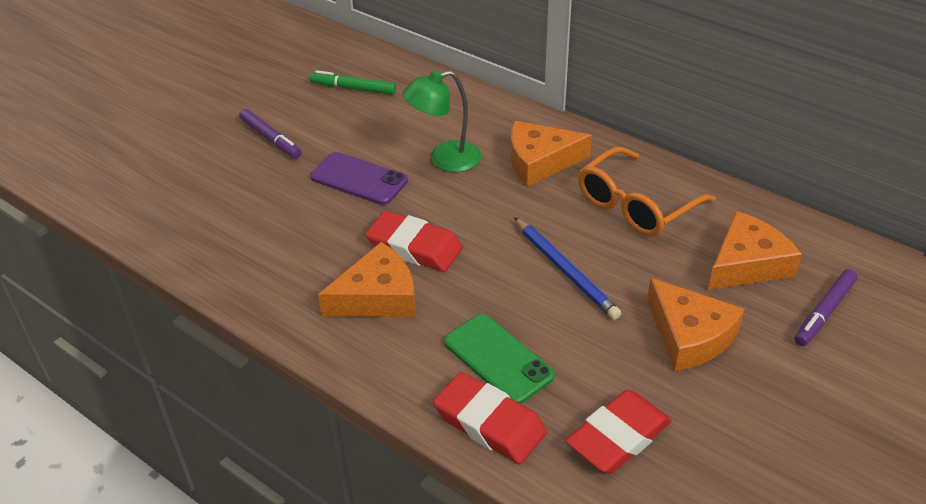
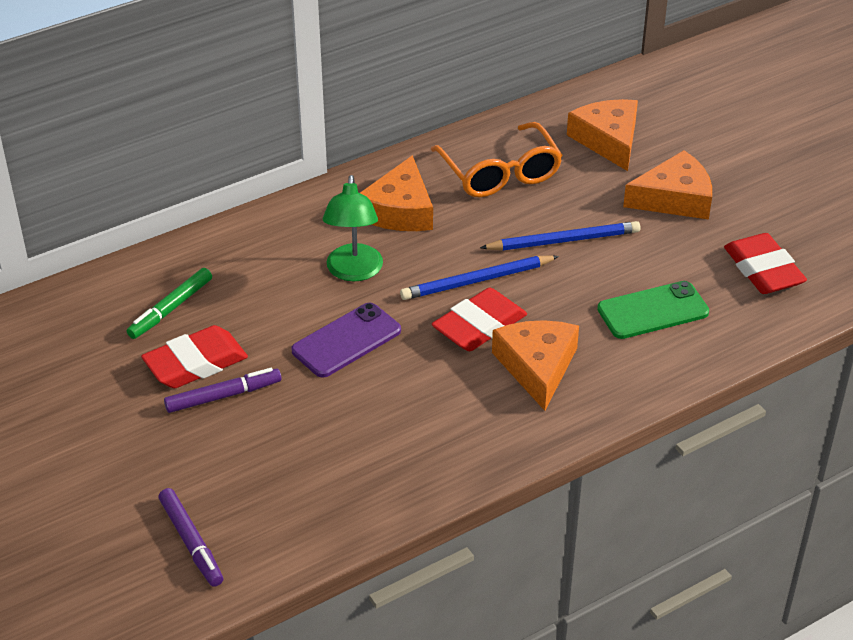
camera: 70 degrees left, 0 degrees up
red eraser [433,372,547,464] -> red eraser moved to [141,325,248,388]
purple marker [794,269,857,346] -> purple marker moved to [158,488,223,587]
none -> blue pencil [400,255,559,300]

